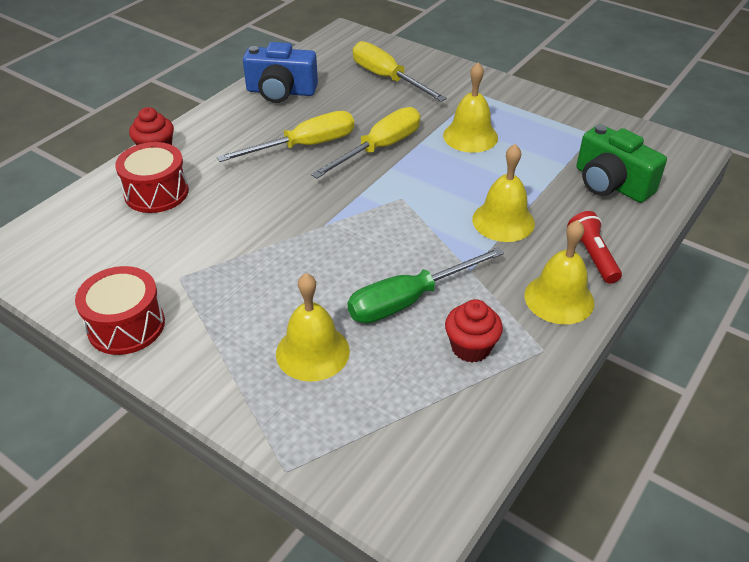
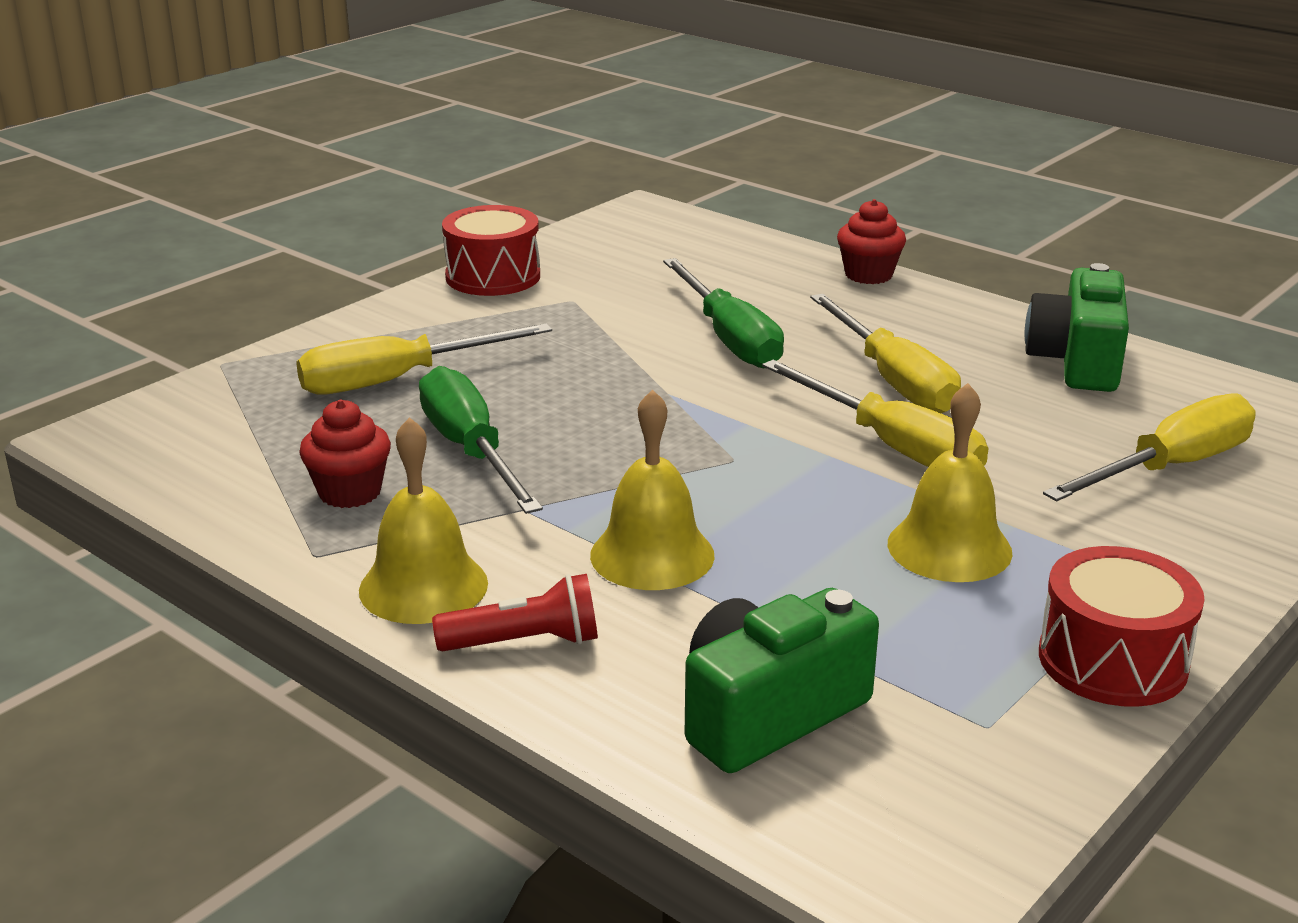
camera: 95 degrees right, 15 degrees down
red drum [115,142,189,213] -> red drum moved to [1039,546,1205,707]
blue camera [243,42,318,103] -> green camera [1025,263,1129,392]
yellow bell [276,273,350,382] -> yellow screwdriver [296,324,552,395]
none -> green screwdriver [663,258,784,369]

